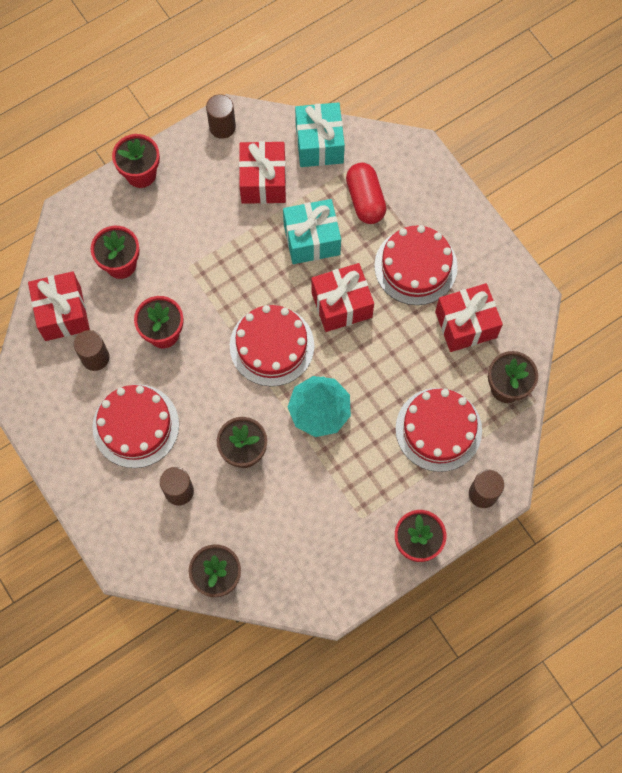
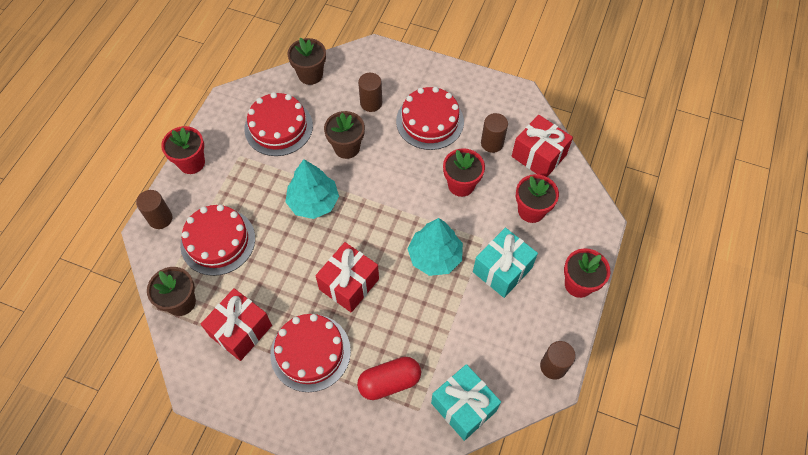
camera: 145 degrees right, 10 degrees down
red cake [230,305,314,386] -> red cake moved to [244,92,313,156]
red gift [239,141,286,204] -> none
turquoise gift [283,199,341,264] -> turquoise gift moved to [473,228,538,298]
red capsule [346,163,386,224] -> red capsule turned 60 degrees counterclockwise [357,357,421,400]
none -> turquoise tree [408,218,463,276]

